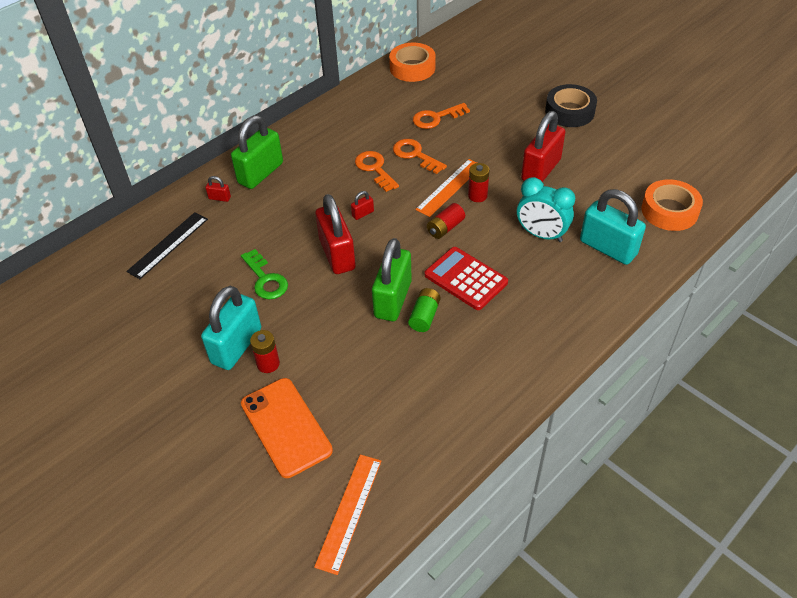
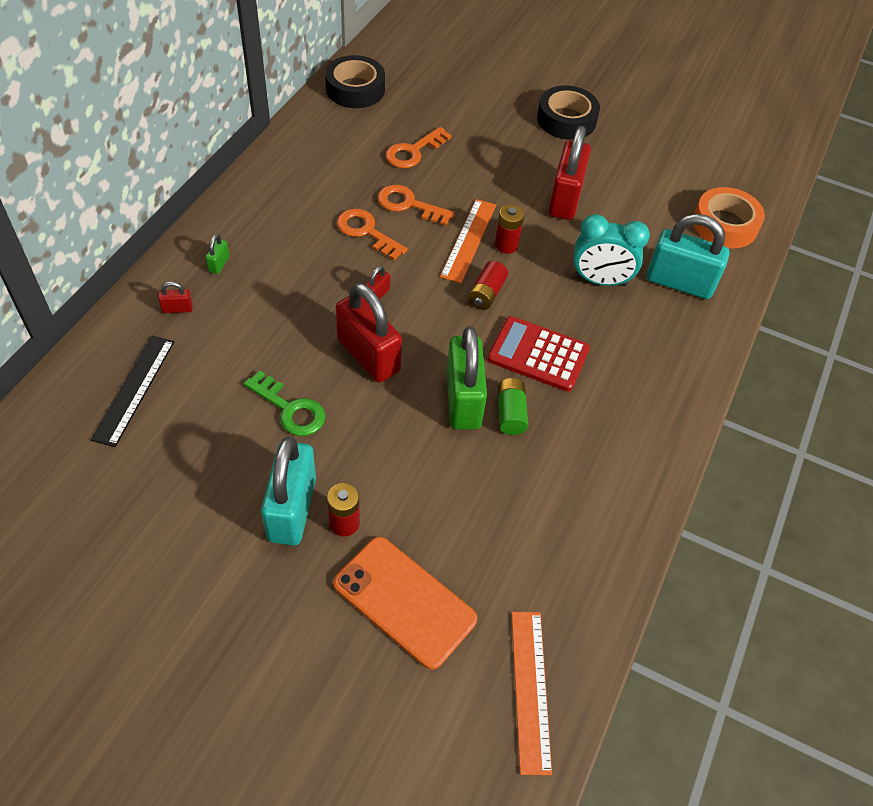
camera: 25 degrees left, 5 degrees up
green padlock [231,115,283,189] -> green padlock [205,234,229,274], size x0.41
orange tape [389,43,436,82] -> black tape [325,55,385,108]

